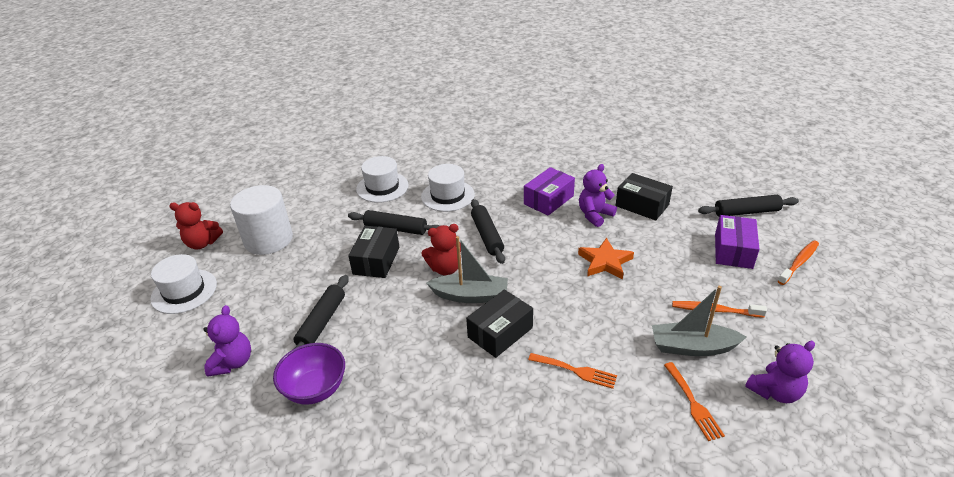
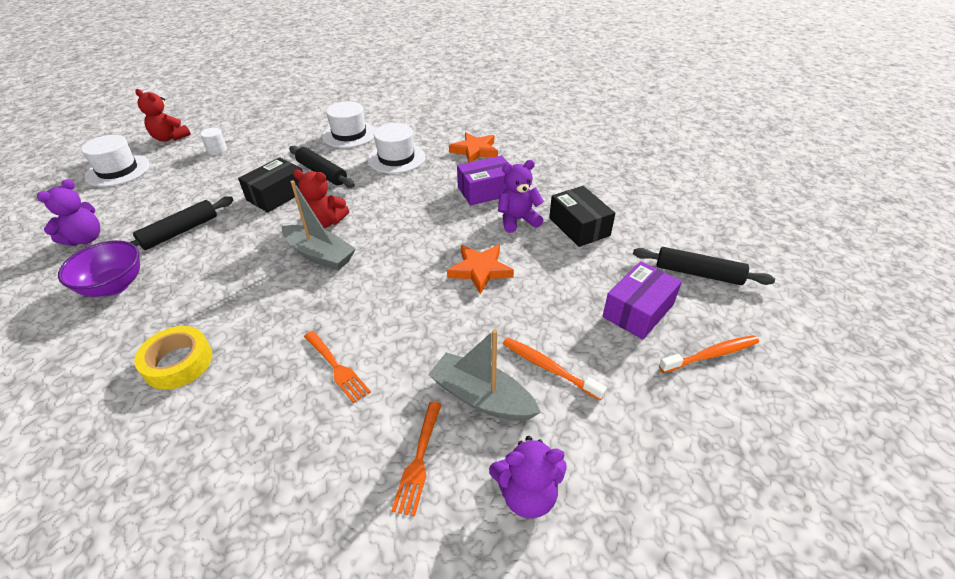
camera: 25 degrees right, 5 degrees up
white cylinder [230,185,293,255] -> white cylinder [200,128,227,155], size x0.41
black box [466,289,533,358] -> none
black rolling pin [471,199,505,264] -> none
none -> yellow tape [134,326,212,390]
none -> orange star [449,132,498,163]

